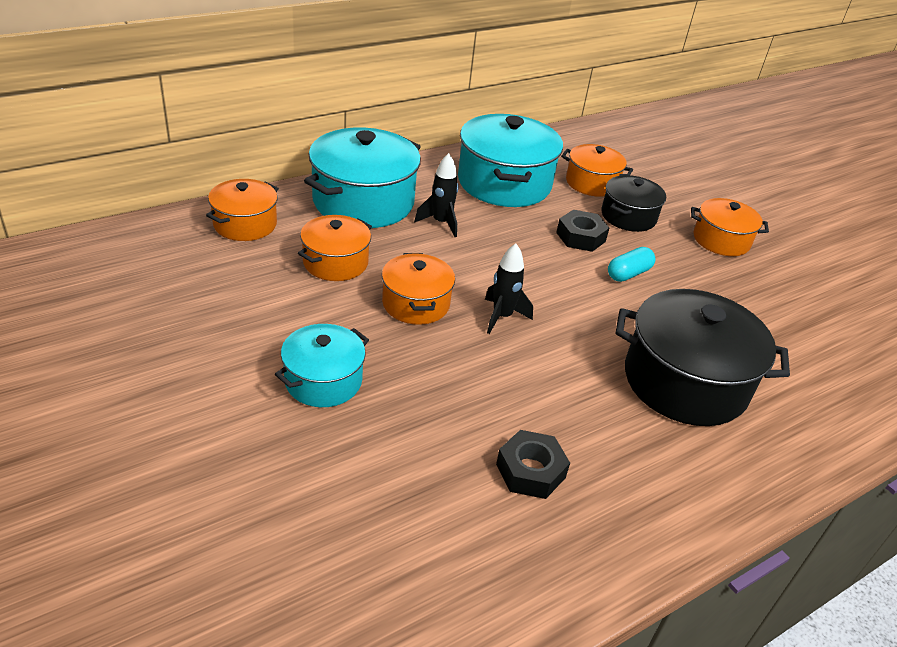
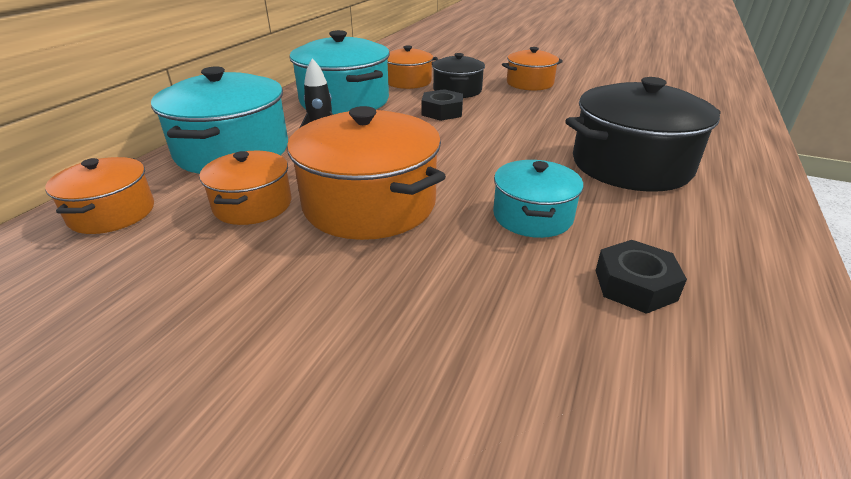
camera: 30 degrees left, 5 degrees down
turquoise pot [275,324,369,407] -> turquoise pot moved to [493,160,583,238]
orange pot [382,253,455,325] -> orange pot [287,106,446,240], size x1.73
black rocket [485,243,533,334] -> none
turquoise capsule [608,247,656,282] -> none

